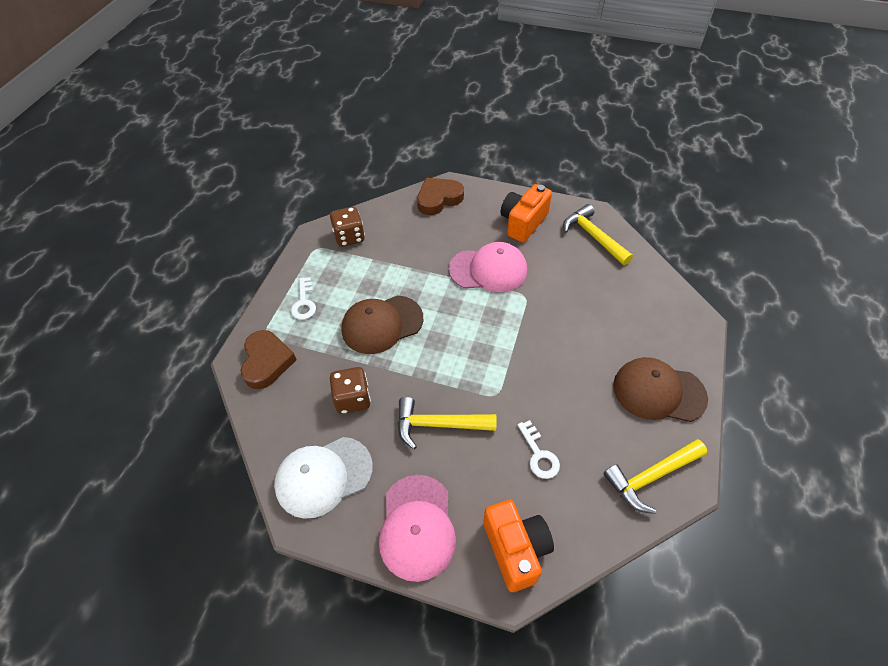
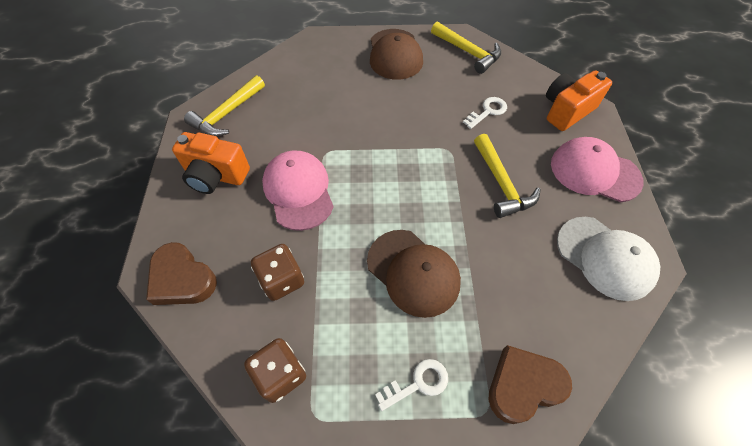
camera: 110 degrees left, 5 degrees up
brown dice [330,367,371,414] -> brown dice moved to [251,244,304,301]
pink cap [379,475,456,582] -> pink cap turned 135 degrees counterclockwise [551,137,643,202]

